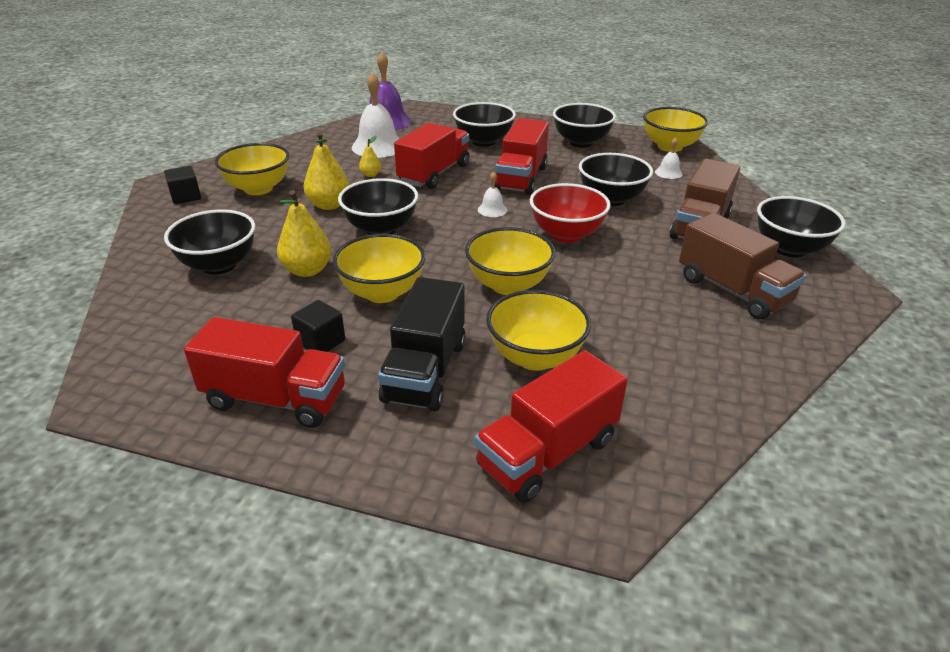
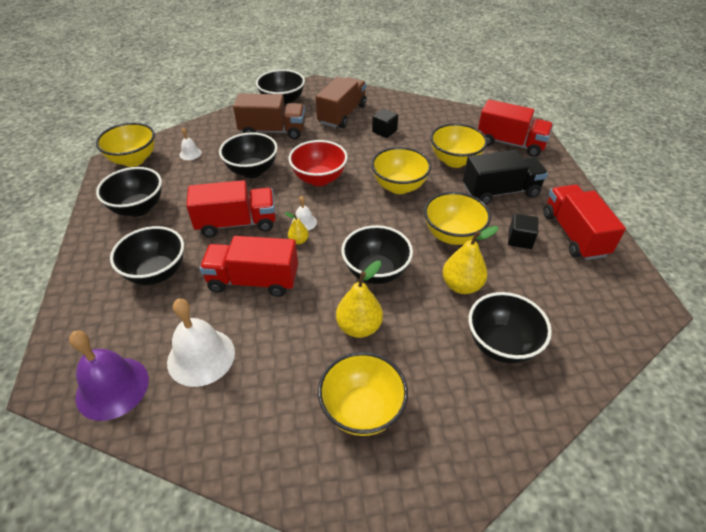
camera: 115 degrees left, 10 degrees up
black cube [164,166,201,204] -> black cube moved to [372,109,398,138]
yellow pear [359,135,381,177] -> yellow pear moved to [285,212,309,244]

